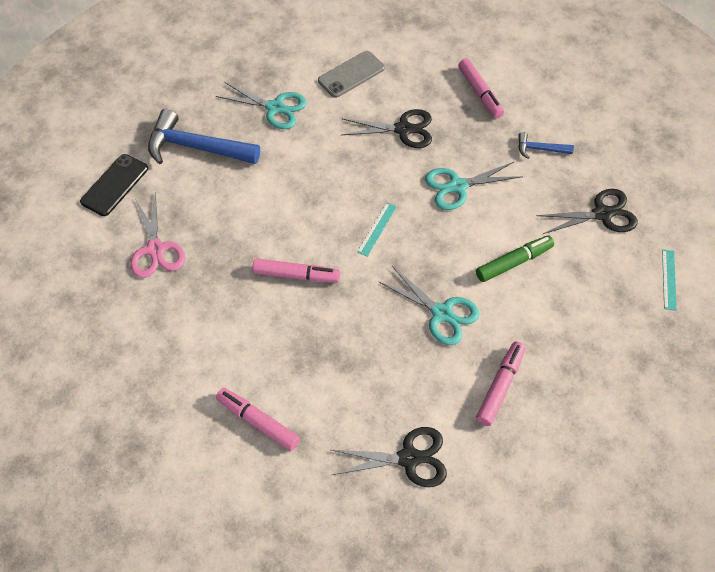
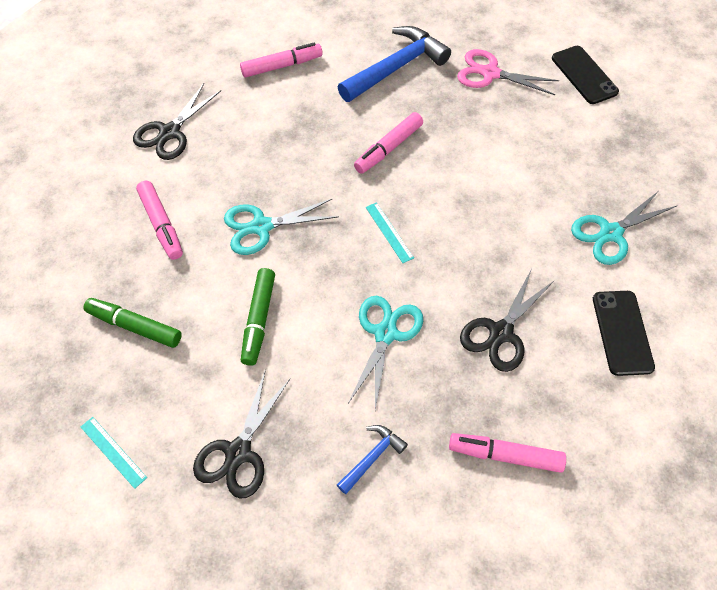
camera: 125 degrees right, 0 degrees up
blue hammer [148,109,260,164] -> blue hammer moved to [338,26,451,102]
grey phone [318,51,385,98] -> black phone [593,291,655,376]
none -> green marker [83,298,182,348]

